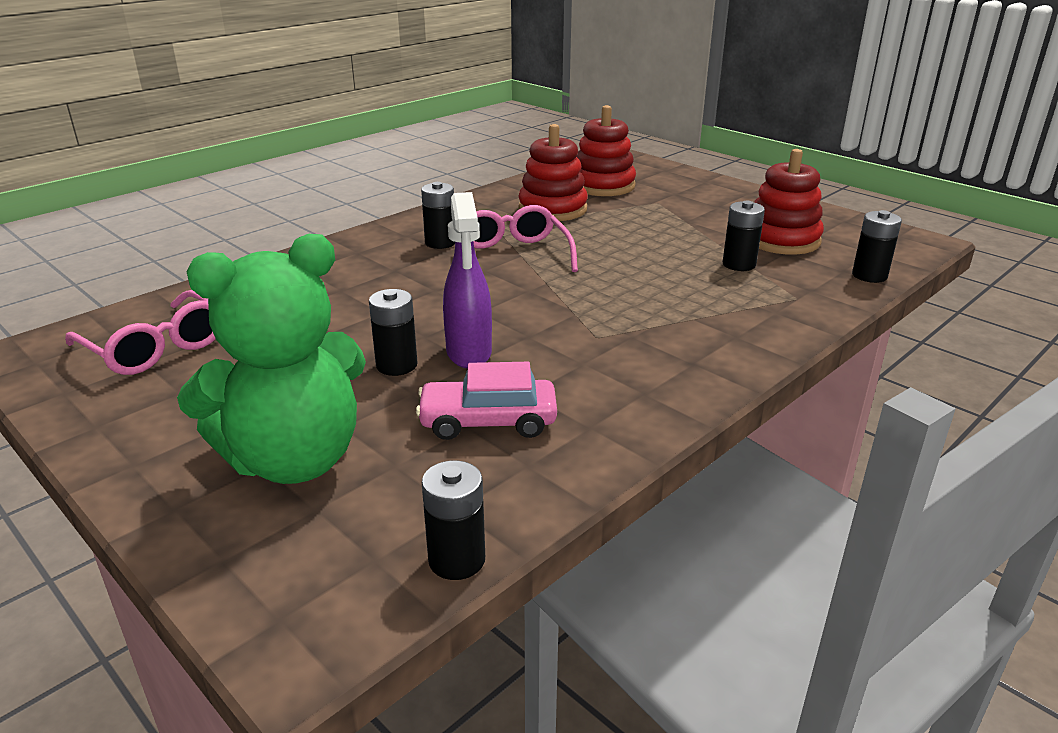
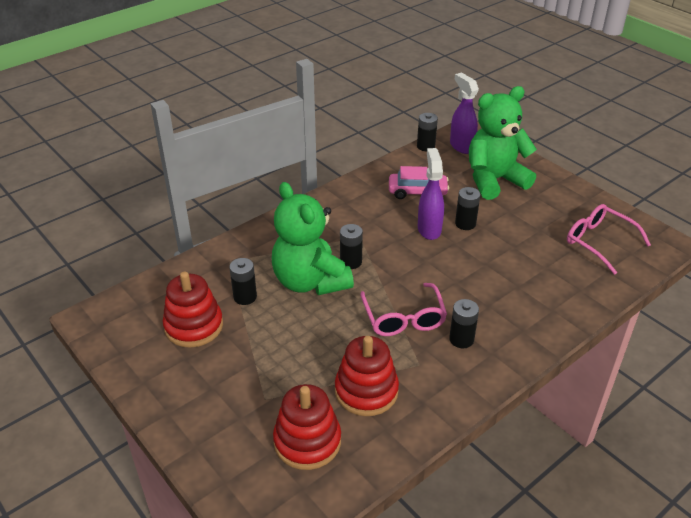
camera: 175 degrees left, 10 degrees up
black battery [852,210,902,283] -> black battery moved to [340,224,363,269]
none -> green teddy bear [272,182,354,295]
none -> purple spray bottle [450,73,479,154]

